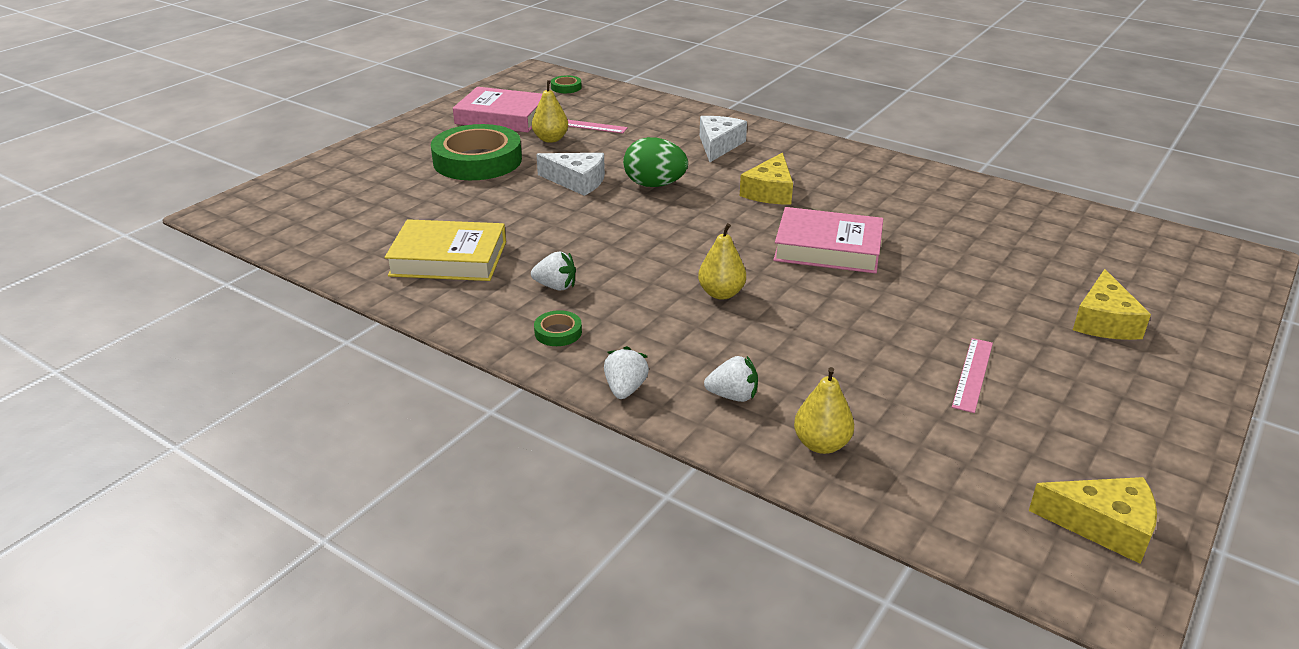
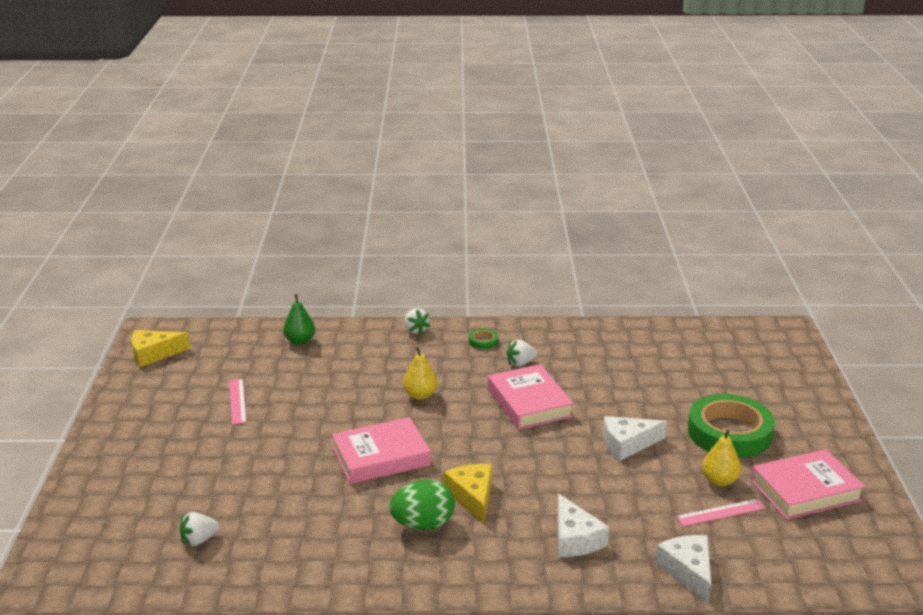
camera: 145 degrees right, 5 degrees down
yellow book [385,219,506,281] -> none
green tape [551,75,582,93] -> none
green egg [623,137,688,187] -> green egg moved to [389,479,455,530]
white strawberry [704,356,758,402] -> white strawberry moved to [179,512,219,546]
yellow pear [794,367,854,454] -> green pear [283,294,315,345]
yellow cheese [1073,269,1151,340] -> none
none -> pink book [488,364,574,430]
none -> white cheese [655,535,711,604]

